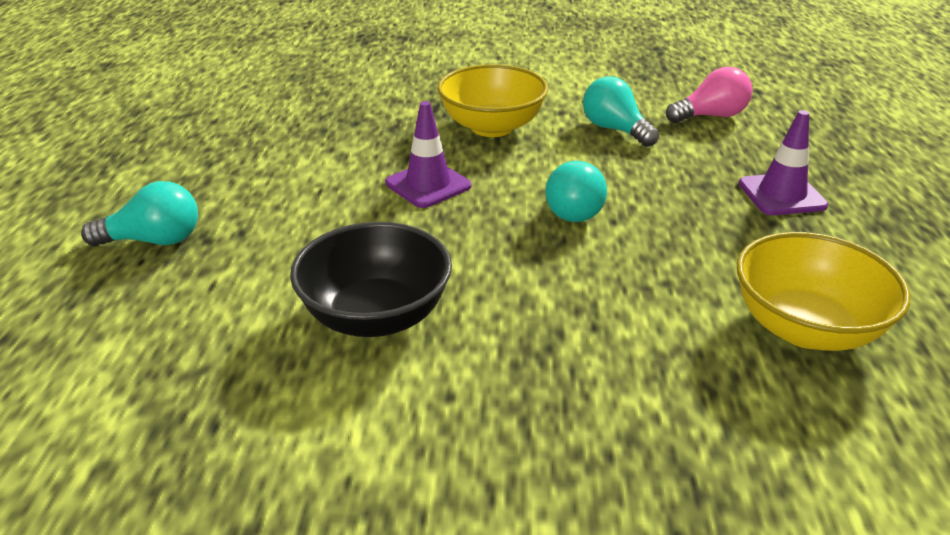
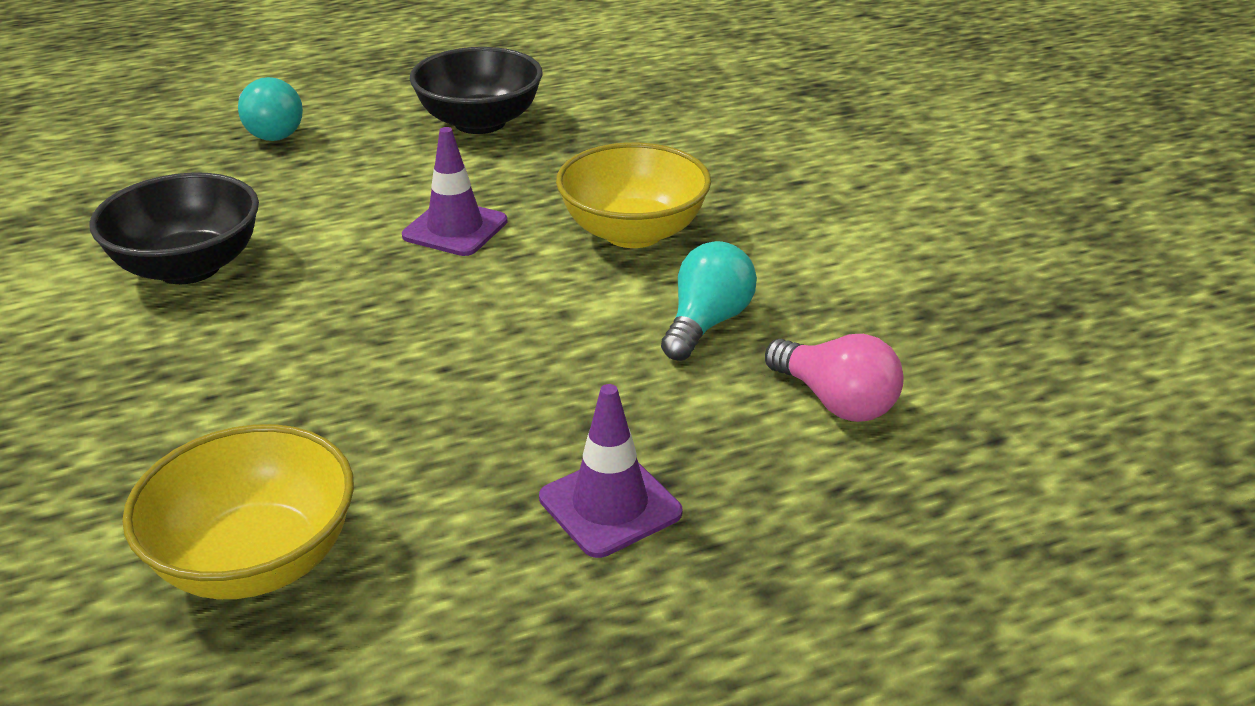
camera: 65 degrees right, 0 degrees up
turquoise light bulb [545,161,607,222] -> none
none -> black bowl [410,47,543,134]

